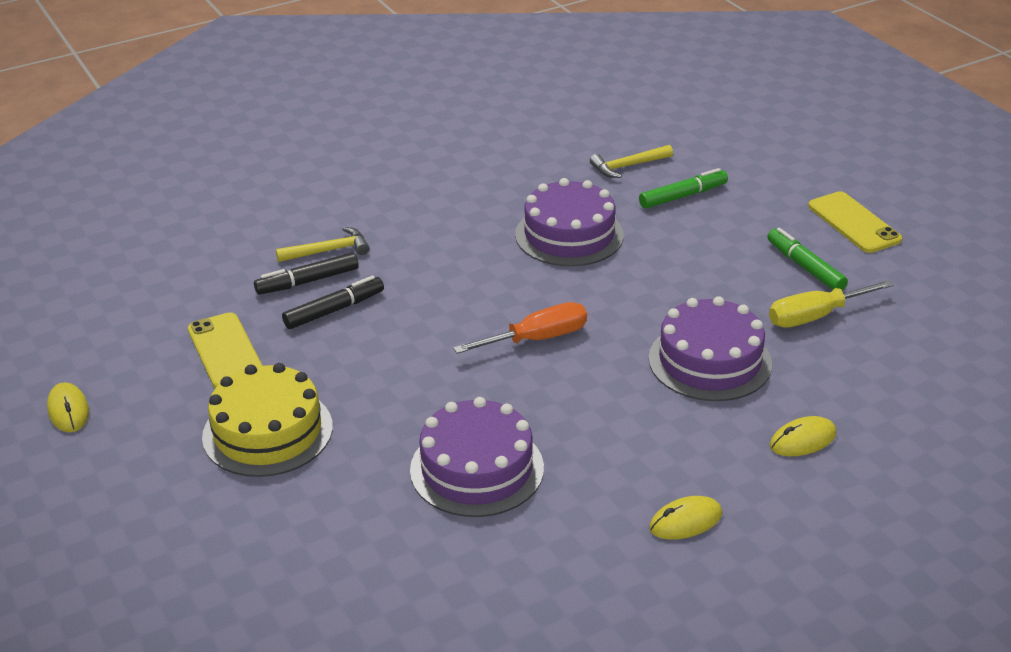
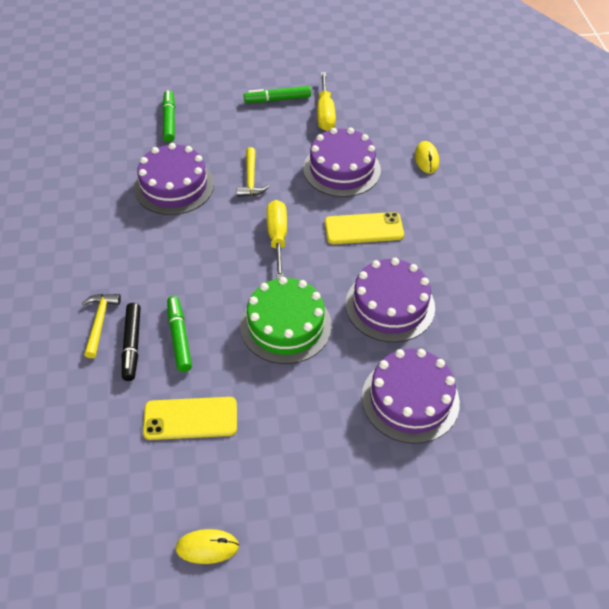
camera: 70 degrees left, 15 degrees up
yellow cake [202,363,333,477] -> none
black marker [282,276,384,329] -> green marker [167,296,192,372]
orange screwdriver [453,302,587,354] -> yellow screwdriver [267,200,287,279]
yellow hammer [590,145,673,178] -> yellow hammer moved to [237,147,269,197]
yellow mouse [649,496,722,540] -> none
yellow phone [808,191,902,253] -> yellow phone moved to [325,212,404,244]
none -> green cake [240,277,332,364]
none -> purple cake [362,349,460,444]

